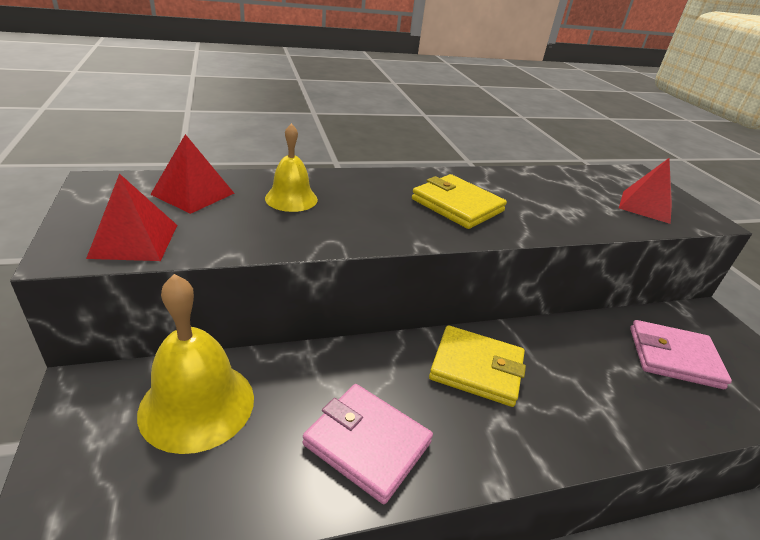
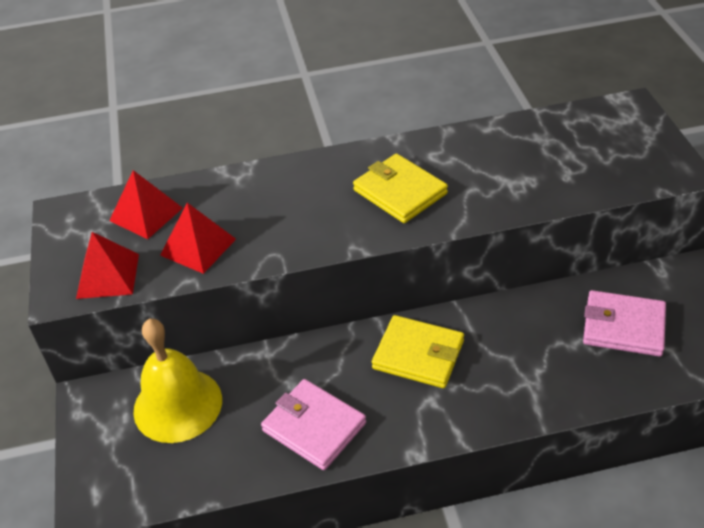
camera: 10 degrees right, 10 degrees up
yellow bell [265,123,318,212] -> none
red pyramid [619,158,672,224] -> red pyramid moved to [160,203,236,274]

